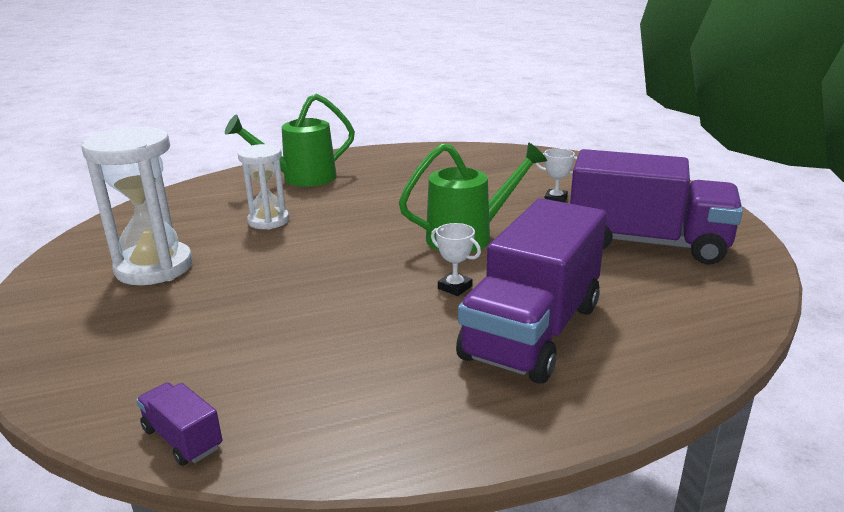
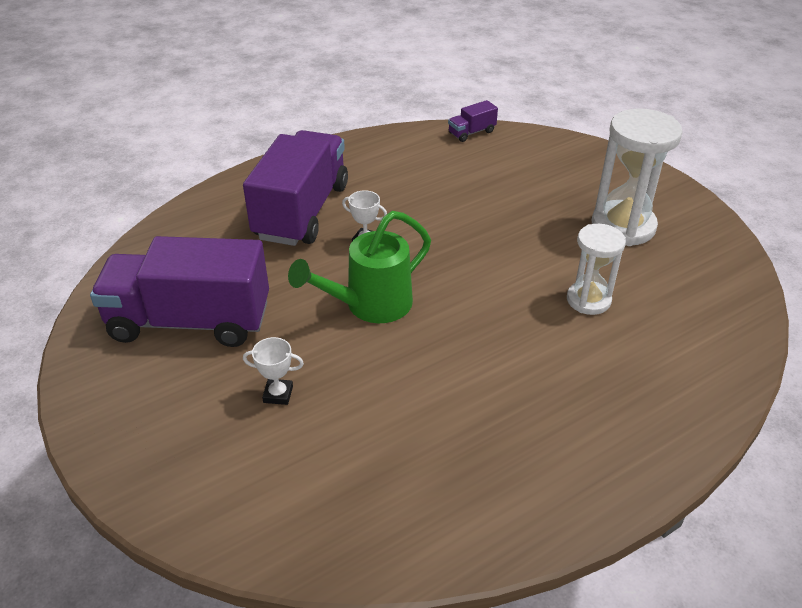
camera: 165 degrees right, 15 degrees up
purple truck [136,382,222,466] -> purple truck turned 120 degrees clockwise [448,100,498,142]
green watering can [225,94,355,187] -> none

